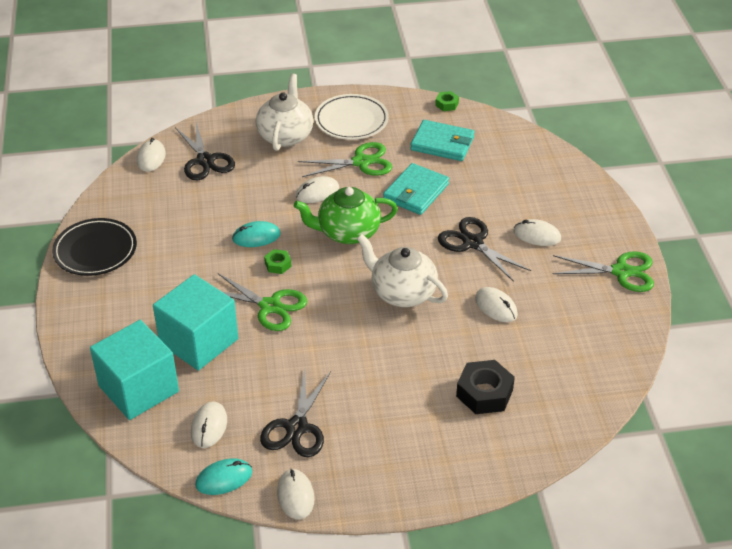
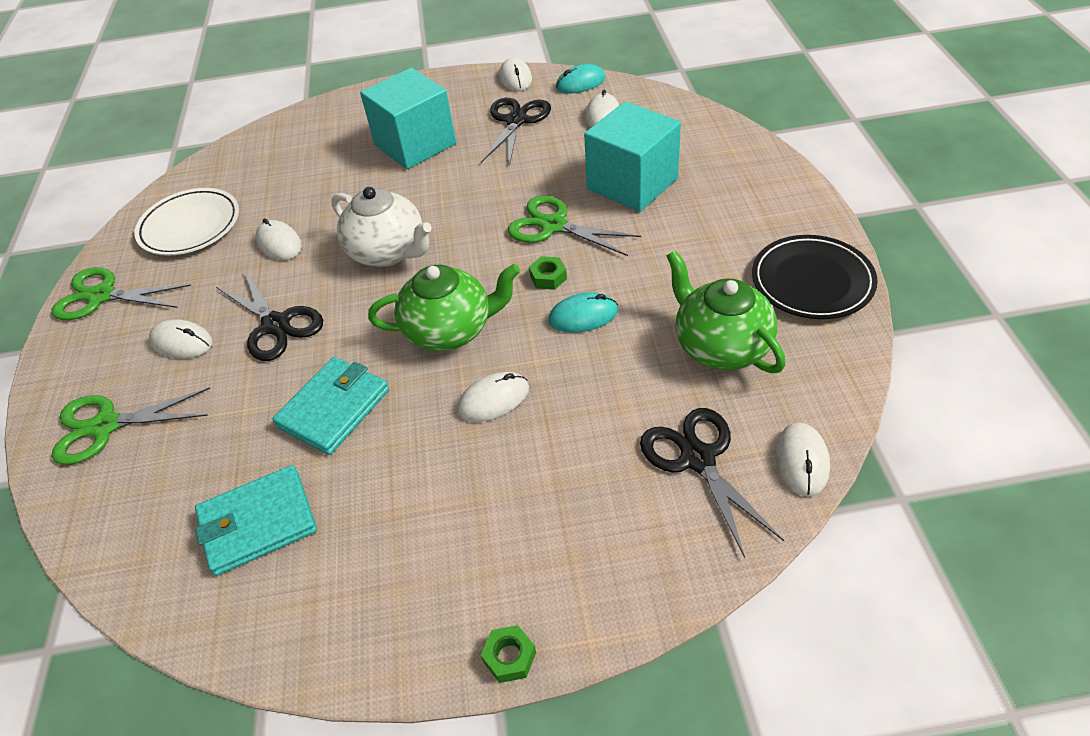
camera: 175 degrees left, 5 degrees up
turquoise cube [90,320,179,420] -> turquoise cube moved to [360,68,456,169]
white teapot [256,73,313,151] -> none
green scissors [298,142,392,177] -> green scissors moved to [52,387,210,465]
white plate [315,94,389,140] -> white plate moved to [134,188,239,256]
turquoise wallet [410,120,475,161] -> turquoise wallet turned 45 degrees counterclockwise [195,465,317,576]
green nut [435,91,459,111] -> green nut moved to [481,625,536,683]
black nut [456,360,515,414] -> none
none -> green teapot [667,250,786,373]

